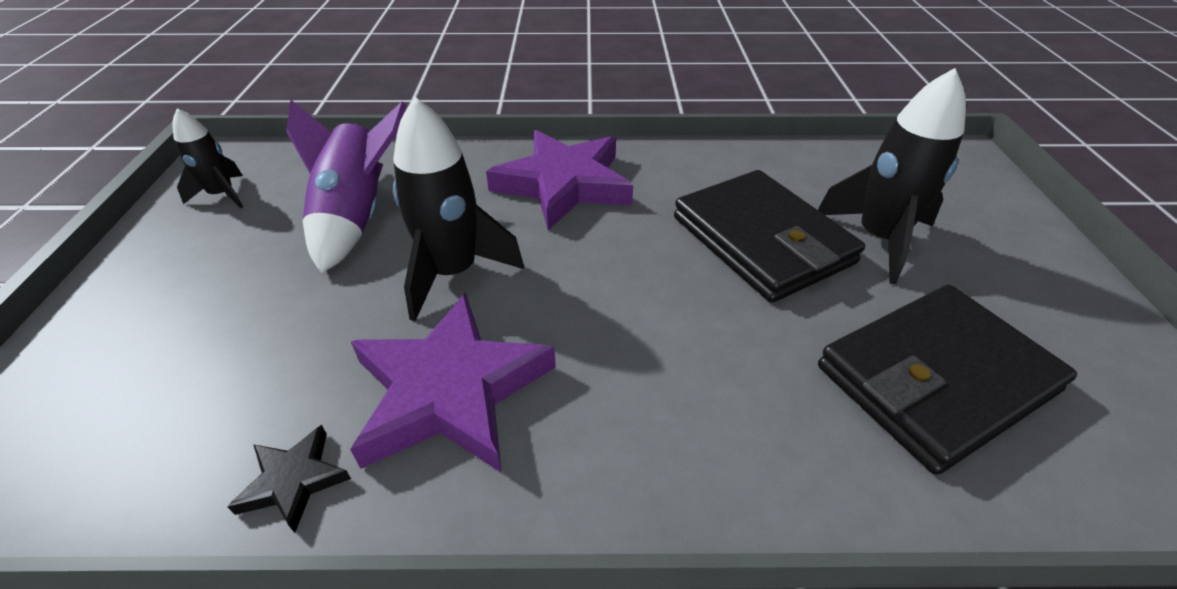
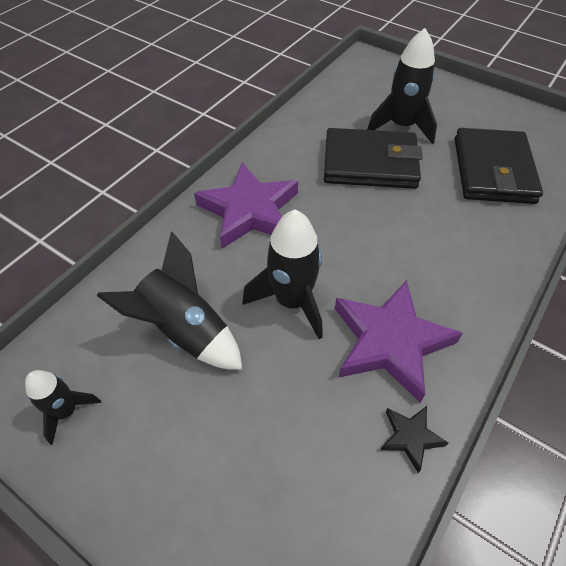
camera: 55 degrees left, 10 degrees up
purple rocket [286,99,406,273] -> black rocket [97,232,242,370]

